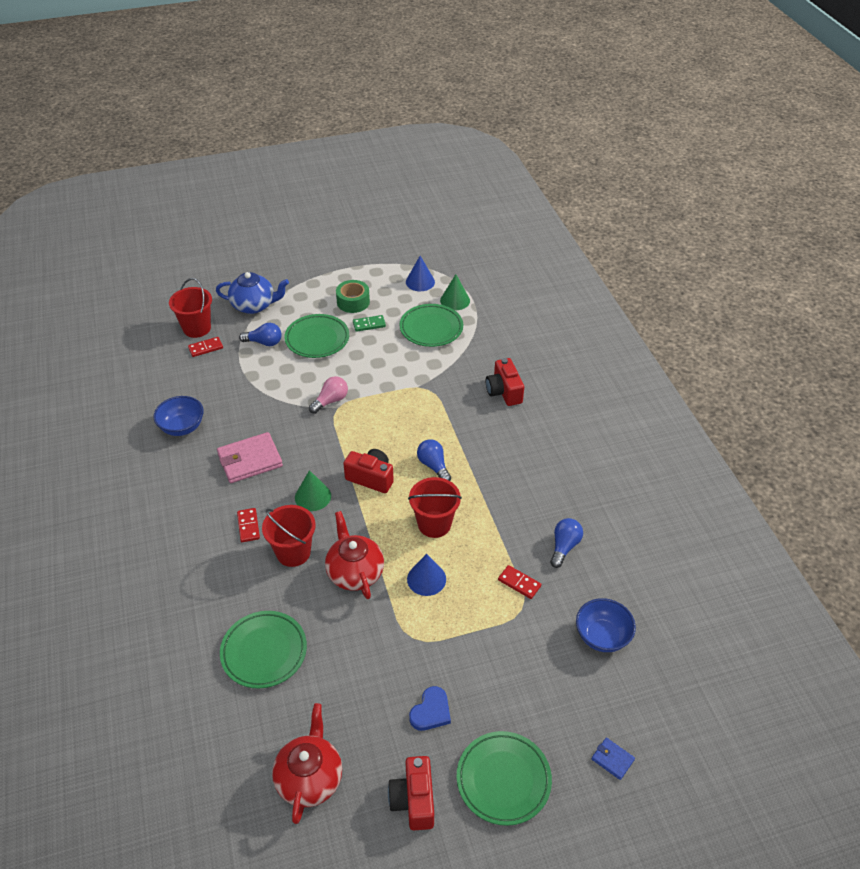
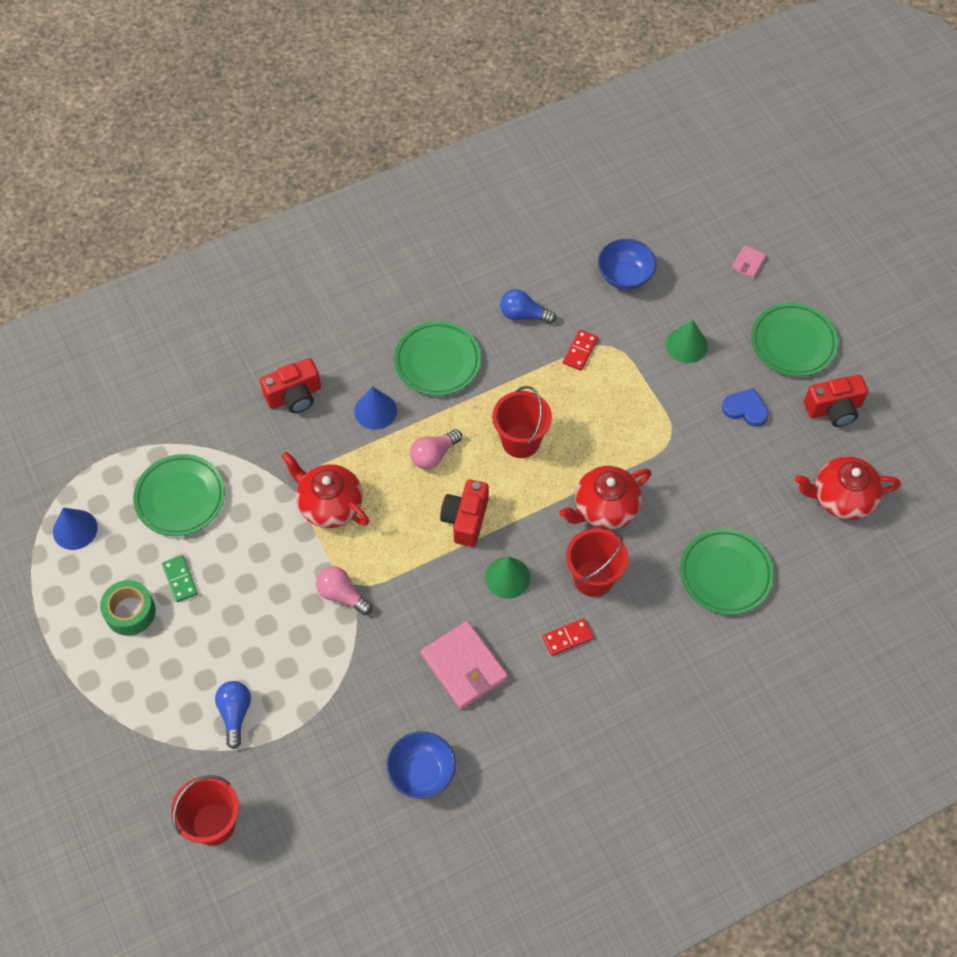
camera: 100 degrees left, 15 degrees up
red domino [188,337,223,357] -> none
blue teapot [216,272,289,314] -> none
green plate [284,314,349,358] -> green plate moved to [394,321,481,396]
blue cone [407,554,446,596] -> blue cone moved to [354,386,397,430]
blue light bulb [417,439,451,481] -> pink light bulb [410,429,462,469]
green cone [440,274,470,310] -> green cone moved to [666,319,708,363]
blue wallet [592,738,635,780] -> pink wallet [731,245,766,279]
none -> red teapot [281,452,369,528]

